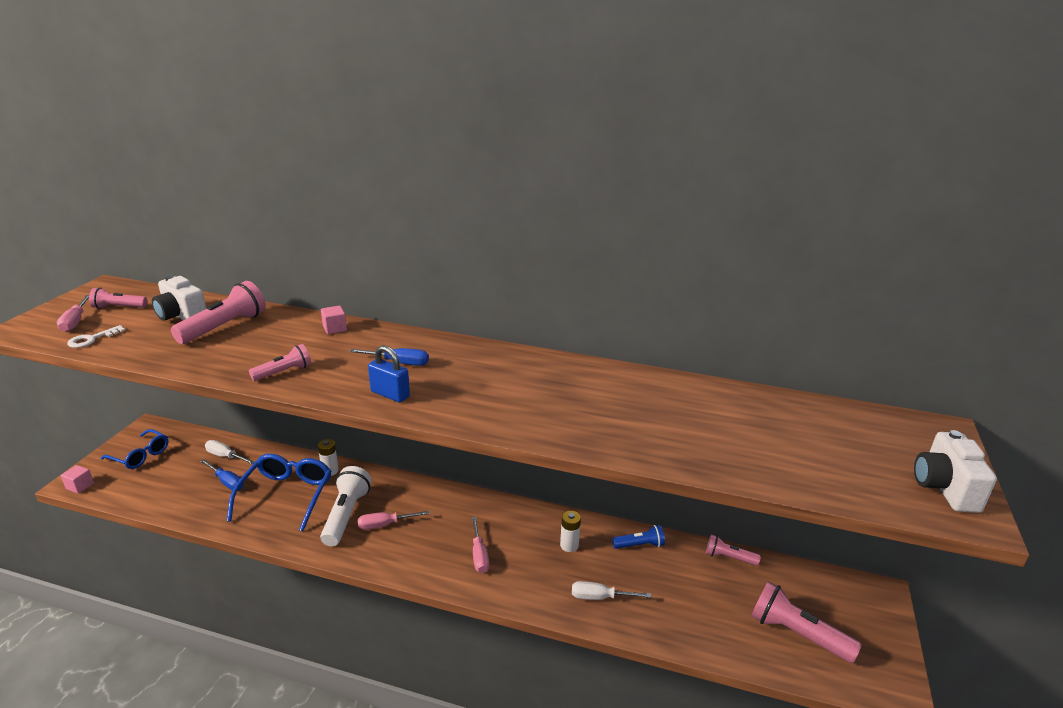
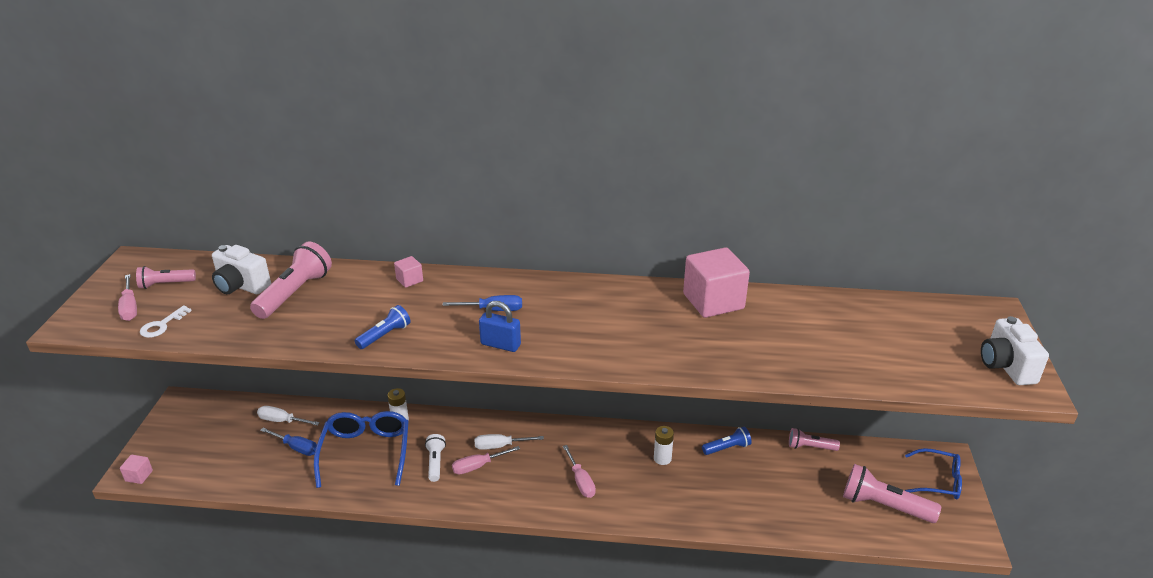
camera: 10 degrees left, 5 degrees up
blue glasses [101,429,169,469] -> blue glasses moved to [905,448,962,500]
pink flashlight [249,344,311,381] -> blue flashlight [355,305,410,349]
white flashlight [320,466,371,546] -> white flashlight [425,434,446,482], size x0.58
white screwdriver [572,581,651,600] -> white screwdriver moved to [475,434,544,450]
none -> pink cube [683,247,750,318]

